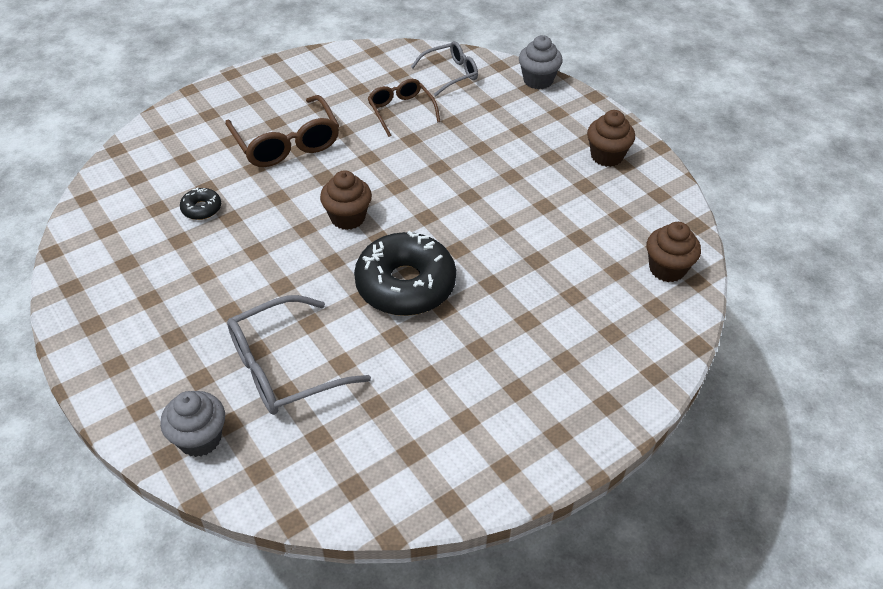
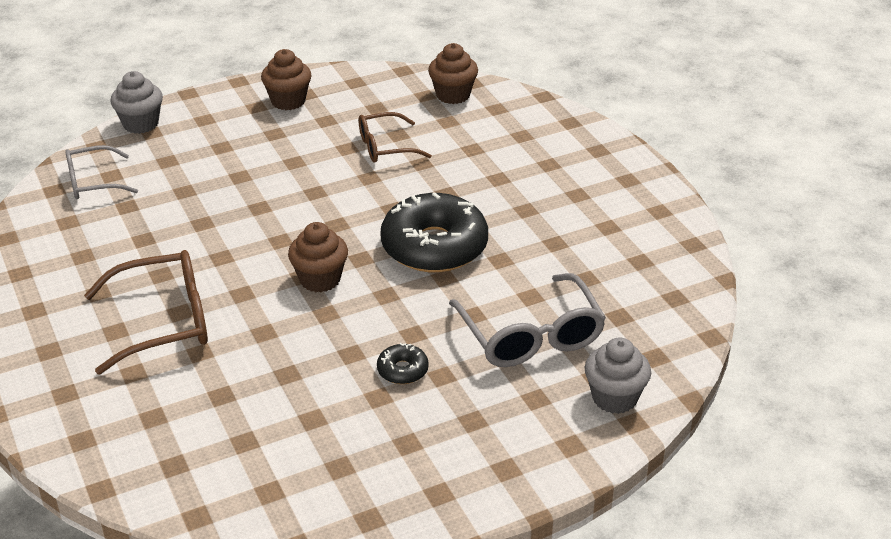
camera: 80 degrees left, 10 degrees down
black donut [180,187,221,220] -> black donut moved to [377,343,429,384]
brown glasses [367,79,441,137] -> brown glasses moved to [359,112,432,163]
grey glasses [411,41,478,96] -> grey glasses turned 90 degrees counterclockwise [65,145,138,199]

